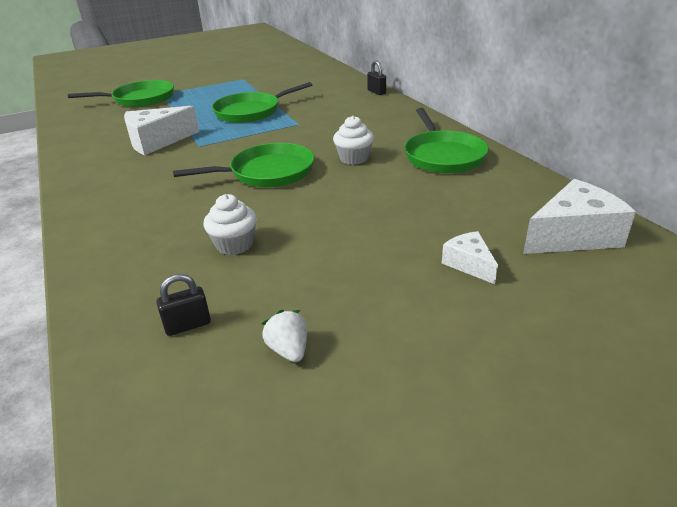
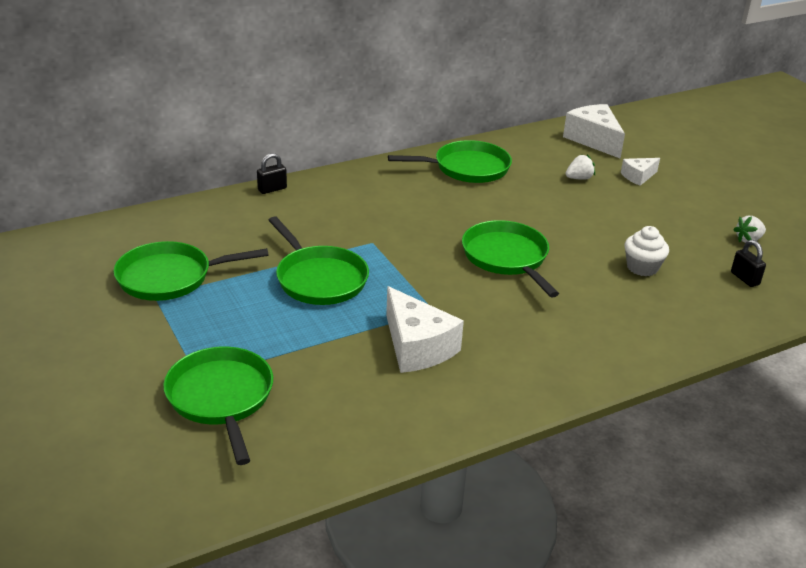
camera: 95 degrees left, 0 degrees up
white cupcake [333,116,374,165] -> none
none -> green pan [113,241,269,301]
none -> white strawberry [566,154,595,180]

